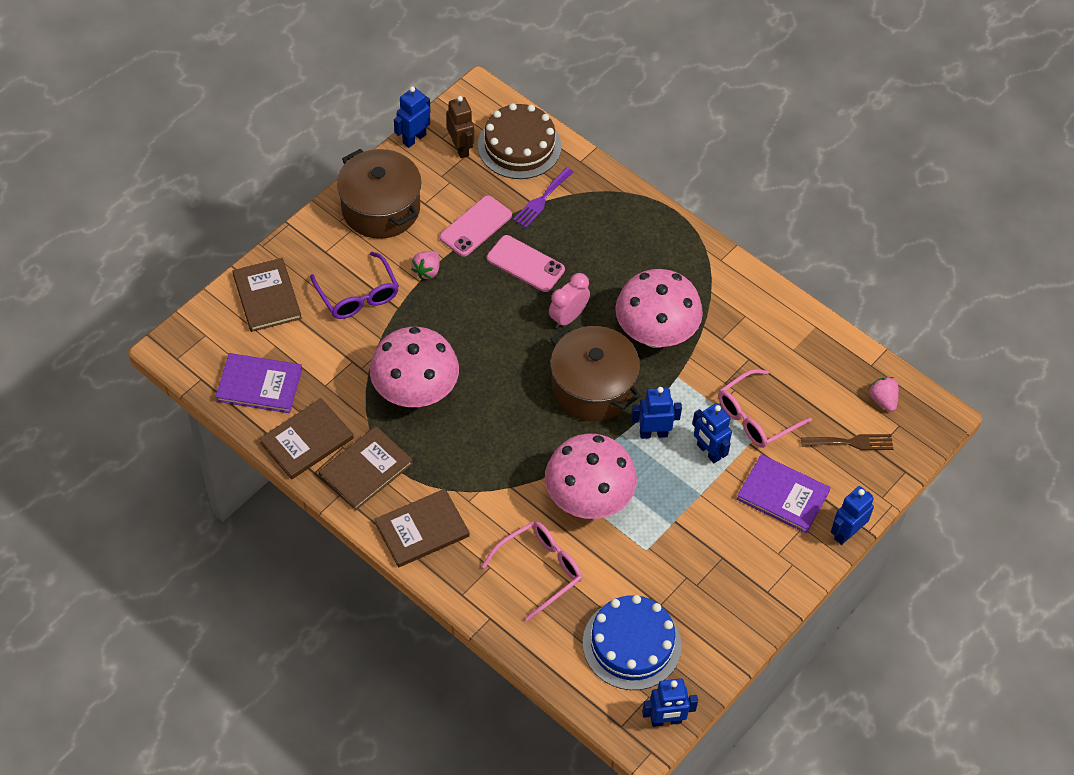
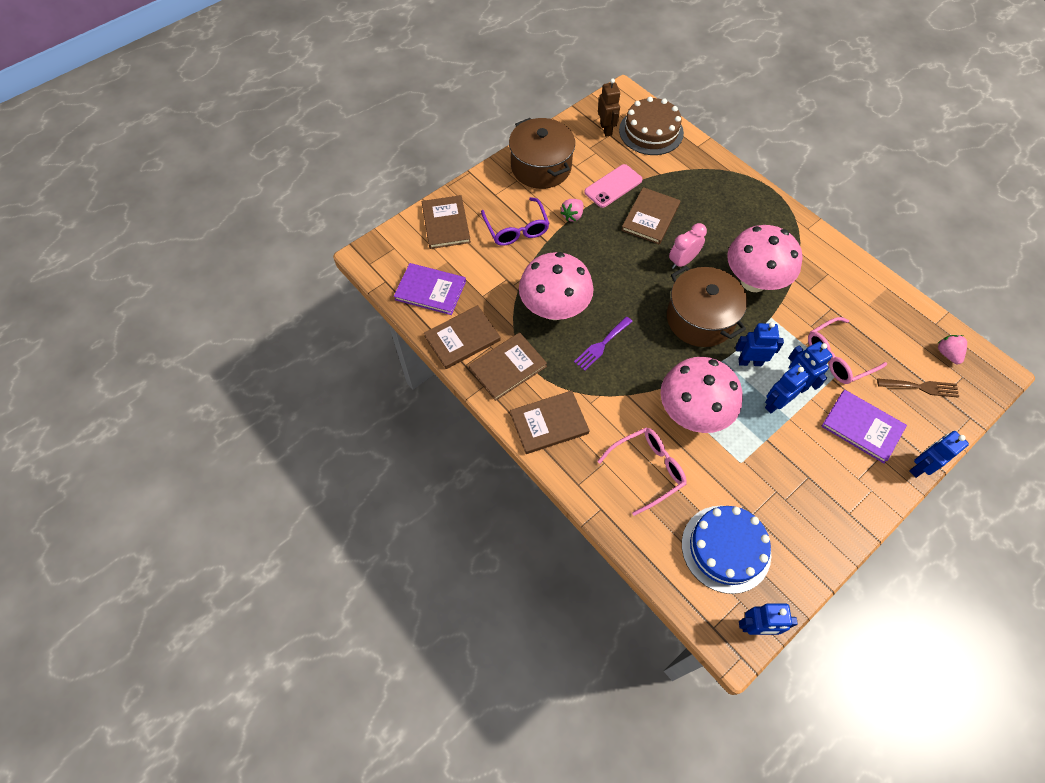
camera: 10 degrees right, 5 degrees up
blue robot [394,86,430,148] -> blue robot moved to [765,364,810,413]
pink phone [487,235,565,292] -> brown book [621,187,680,244]
purple fork [513,167,573,228] -> purple fork moved to [574,316,633,371]

